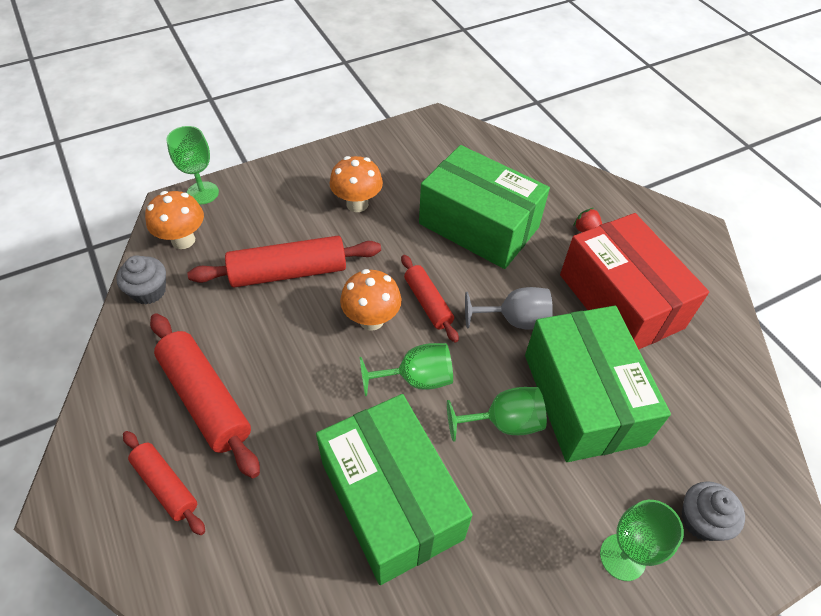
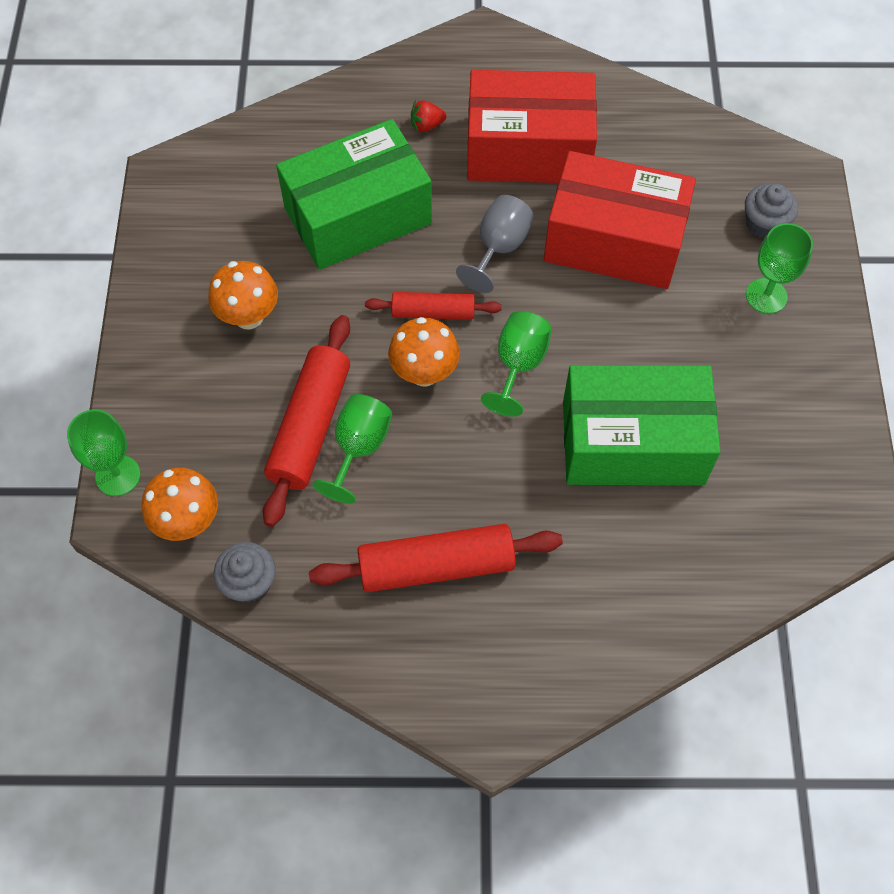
camera: 60 degrees left, 10 degrees up
red rolling pin [123,431,205,535] -> none
green goblet [447,387,547,442] -> green goblet moved to [313,394,392,504]
green box [525,306,671,462] -> red box [544,151,696,289]

